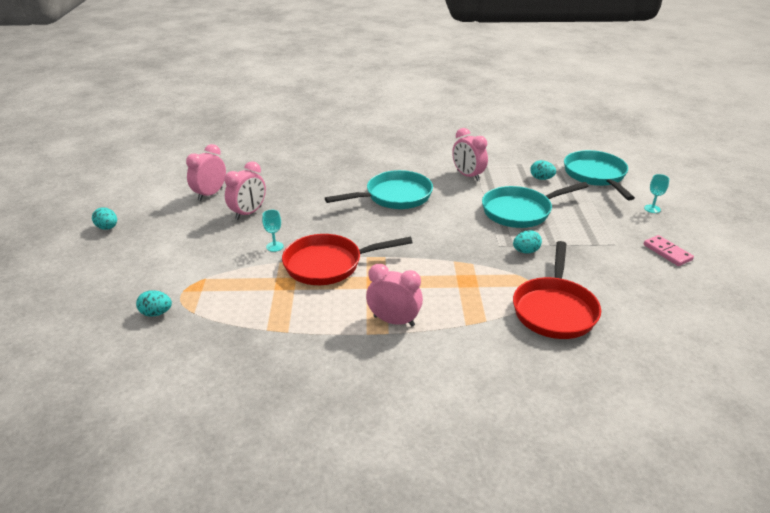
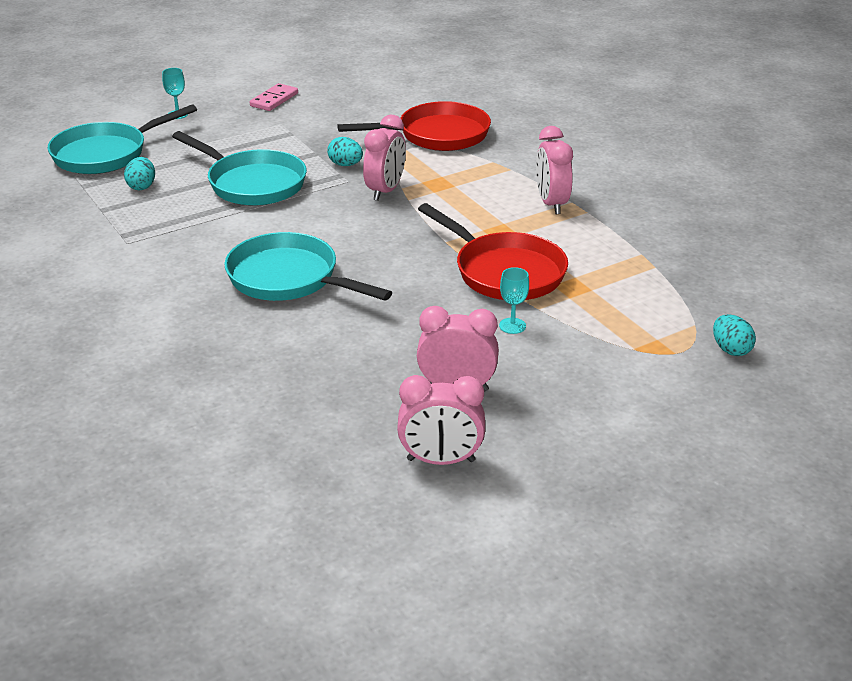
camera: 120 degrees left, 0 degrees up
turquoise egg [92,207,117,230] -> none
pink clock [452,128,488,181] -> pink clock moved to [363,115,406,201]

